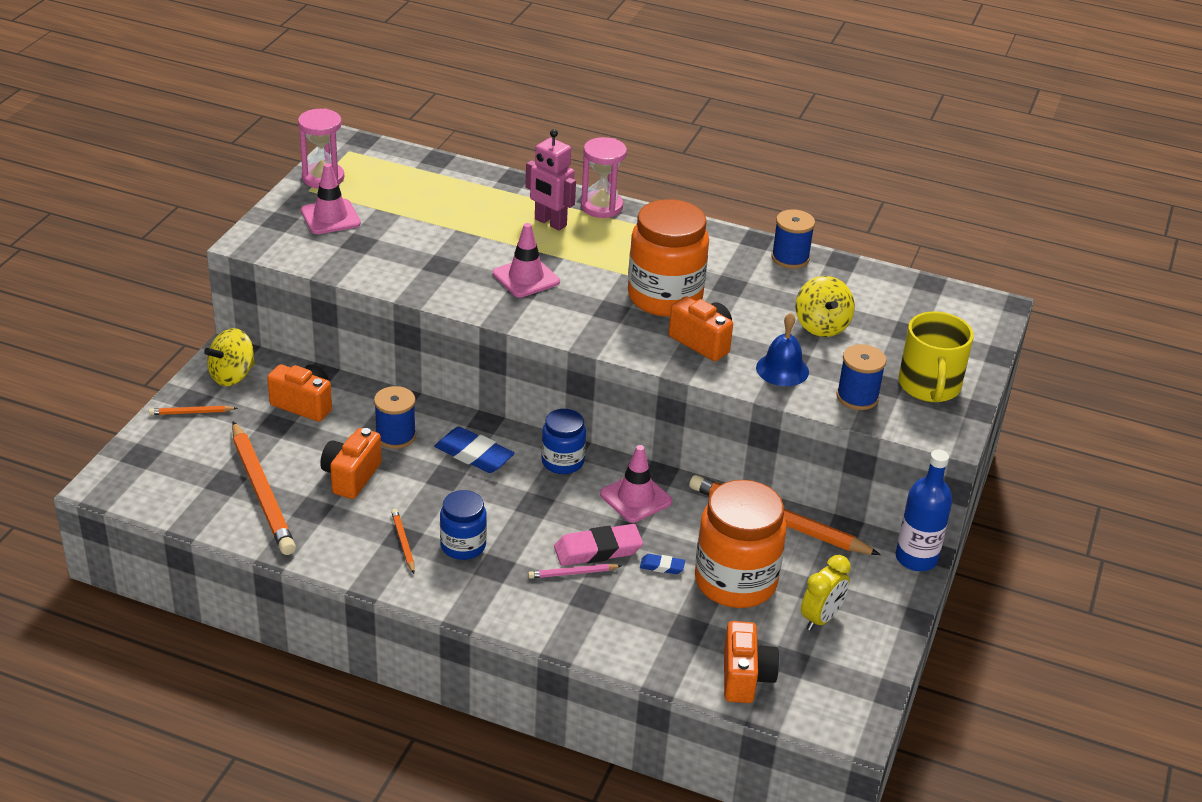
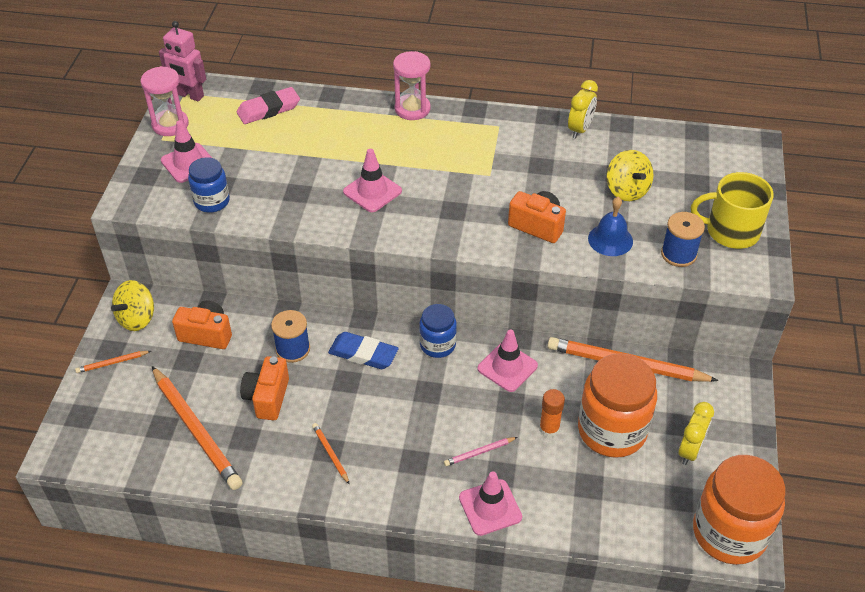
camera: 10 degrees left, 10 degrees up
blue jar [440,490,487,560] -> blue jar moved to [188,157,230,213]
pink robot [525,129,576,230] -> pink robot moved to [159,21,206,101]
pink eraser [554,524,643,566] -> pink eraser moved to [237,87,300,124]
orange jar [628,199,709,317] -> orange jar moved to [693,455,786,565]
blue eraser [640,554,685,574] -> orange glue stick [539,389,565,438]
orange camera [724,621,779,703] -> none
blue spool [771,209,815,269] -> yellow clock [568,80,598,139]
blue bottle [896,450,952,571] -> none
yellow mug [898,311,974,402] -> yellow mug turned 105 degrees clockwise [691,172,774,249]
none -> pink traffic cone [459,471,522,536]

